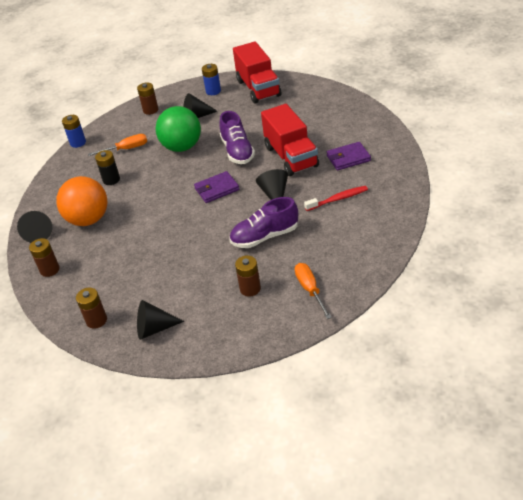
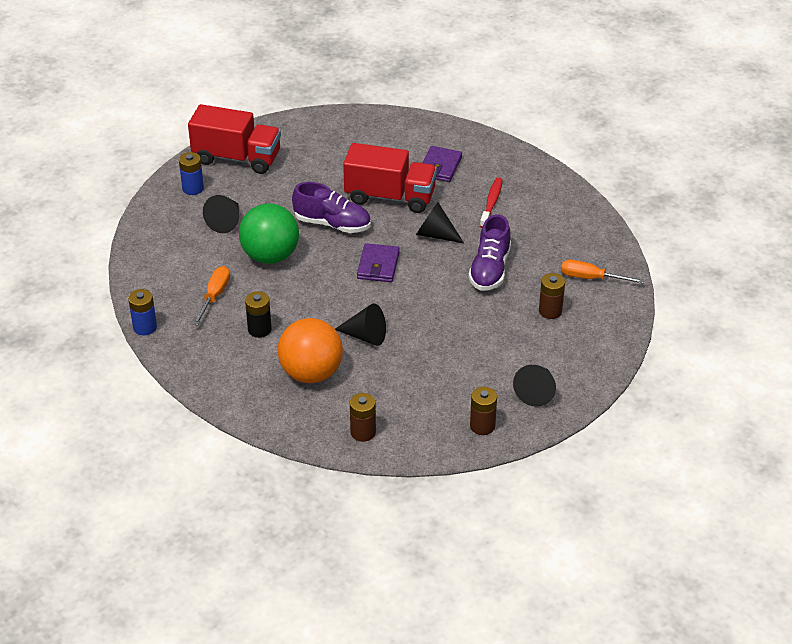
camera: 60 degrees left, 0 degrees up
black cone [17,211,52,243] -> black cone moved to [335,303,386,346]
brown battery [137,82,158,115] -> none

